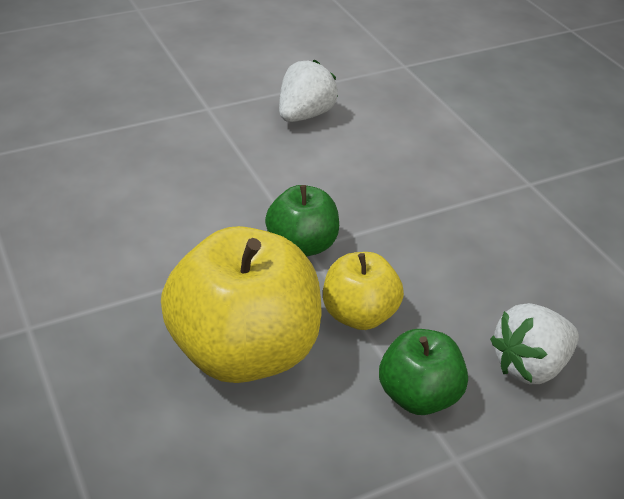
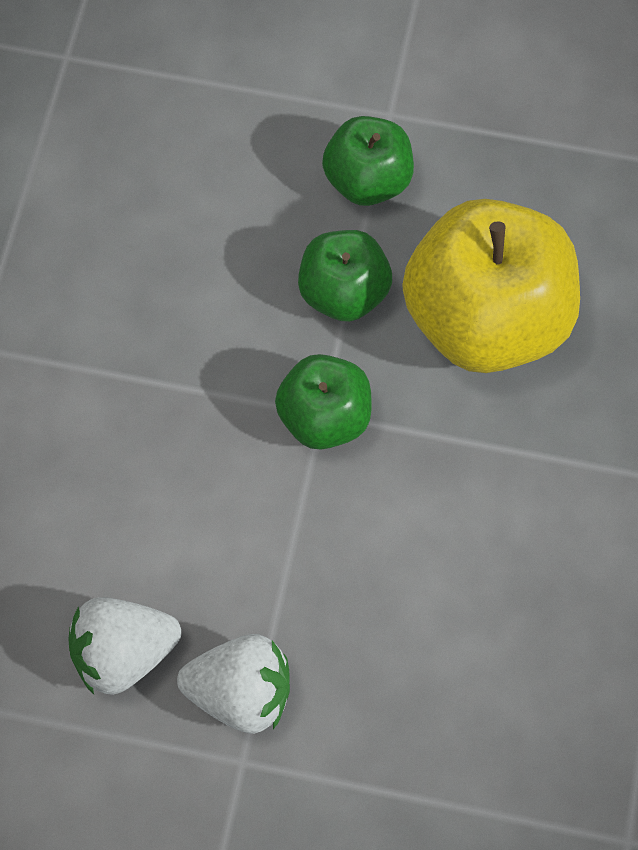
camera: 140 degrees left, 25 degrees up
yellow apple [323,252,404,330] -> green apple [298,230,392,322]
white strawberry [490,303,579,384] -> white strawberry moved to [177,634,290,734]

